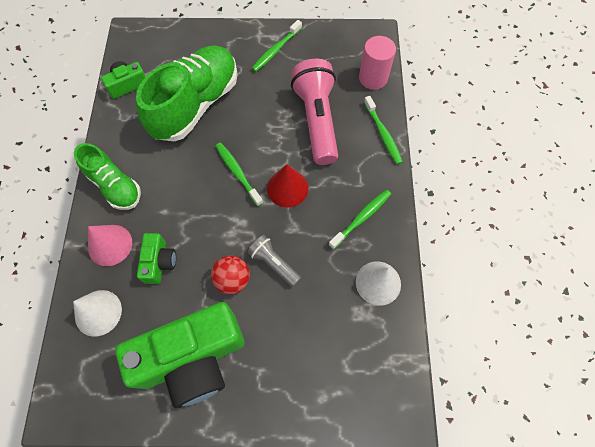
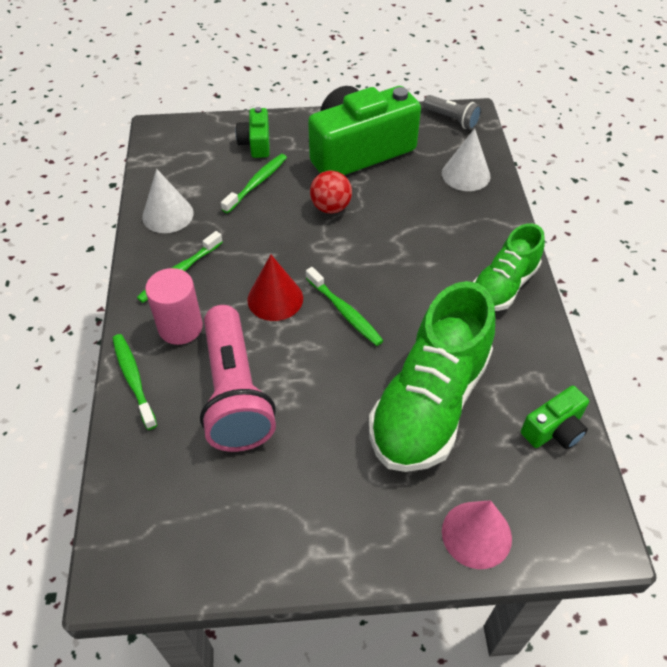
camera: 175 degrees right, 15 degrees down
green shoe [74,143,141,210] -> green shoe turned 90 degrees counterclockwise [473,224,545,311]
pink cone [88,225,132,266] -> pink cone moved to [442,500,512,569]
green camera [137,233,176,284] -> green camera moved to [236,107,270,158]
grey flashlight [247,235,301,287] -> grey flashlight moved to [423,95,482,130]
green toothbrush [252,20,302,72] -> green toothbrush moved to [221,154,287,213]
pink cylinder [359,36,396,90] -> pink cylinder moved to [145,268,203,345]

